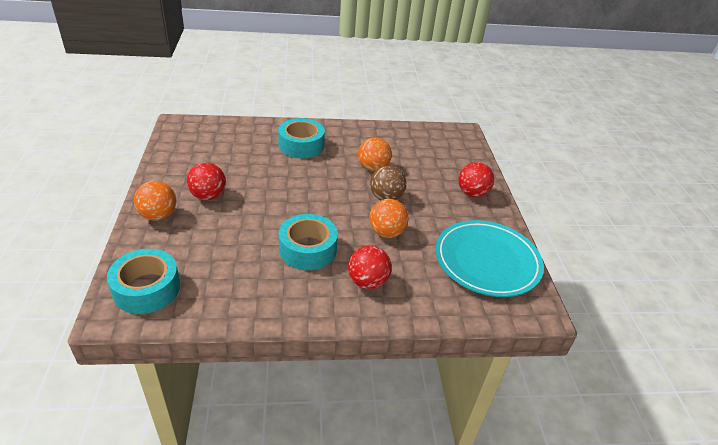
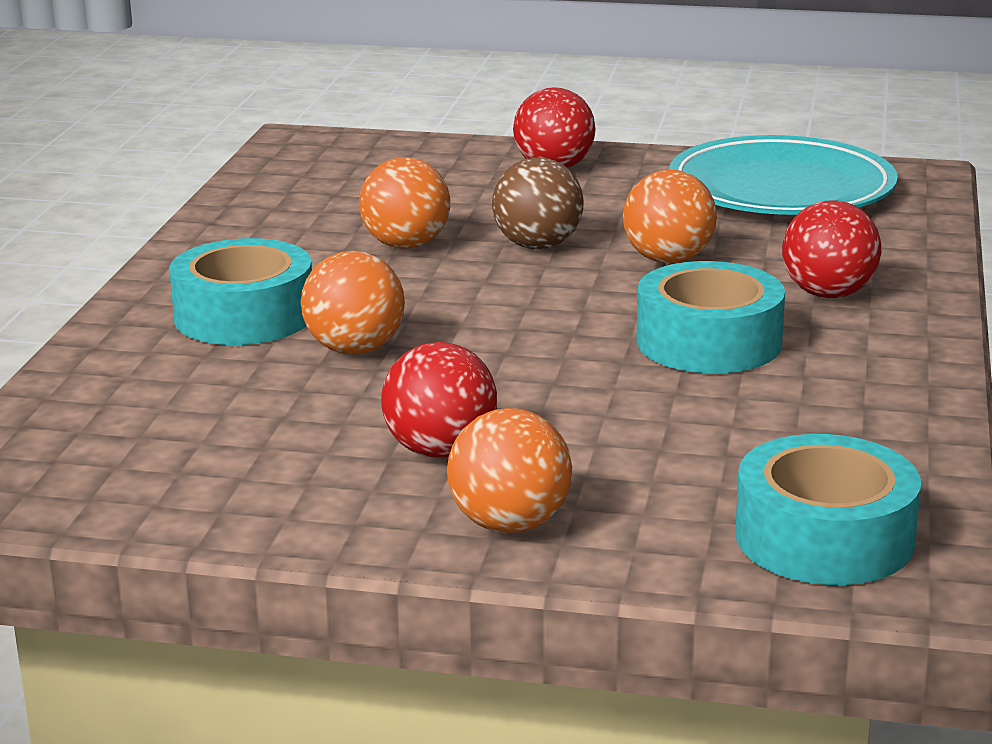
camera: 70 degrees left, 15 degrees down
none -> orange ball [301,251,405,355]

